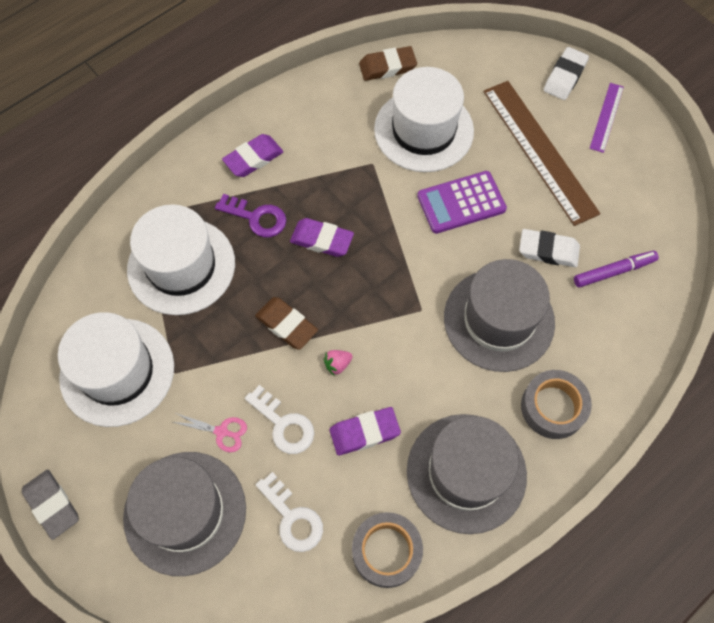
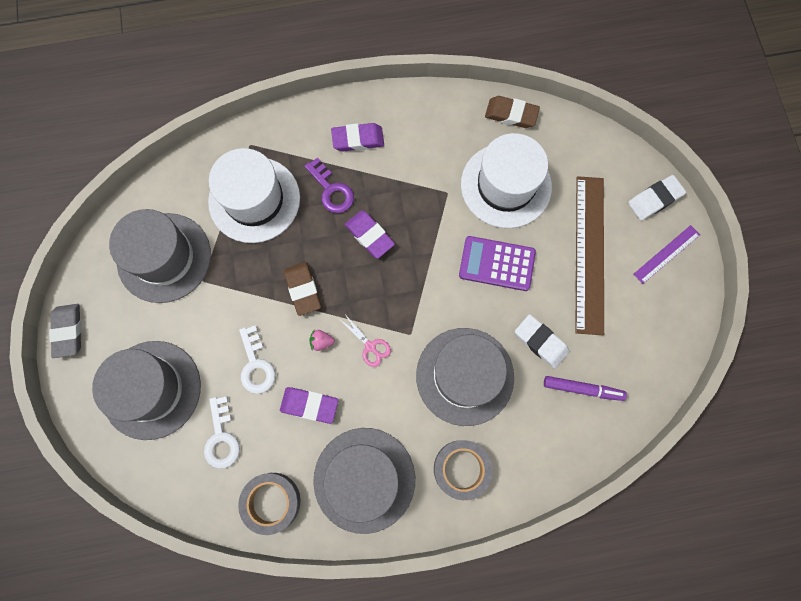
camera: 30 degrees right, 10 degrees up
white hat [58,312,174,427] -> grey hat [109,209,211,303]
pink scissors [173,413,247,452] -> pink scissors moved to [339,316,391,367]

